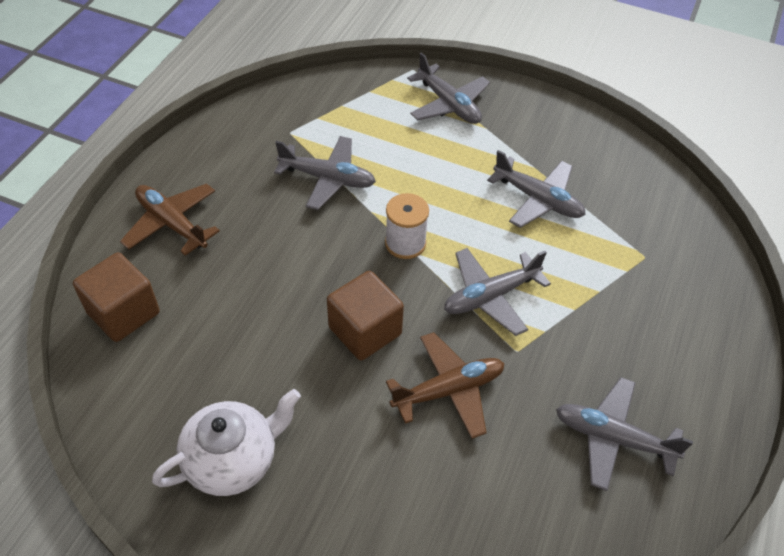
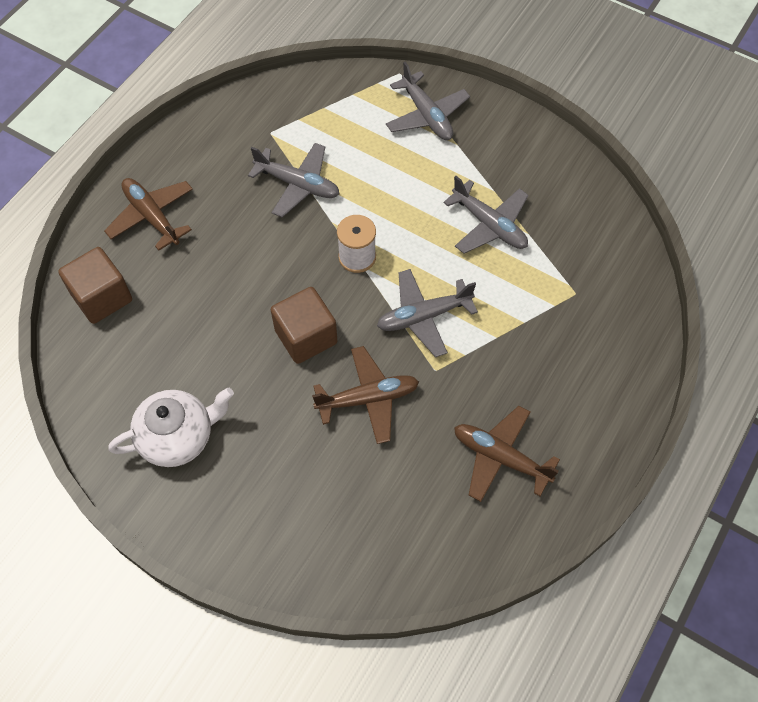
camera: 10 degrees right, 10 degrees up
grey plane [556,377,693,491] -> brown plane [454,406,560,502]

